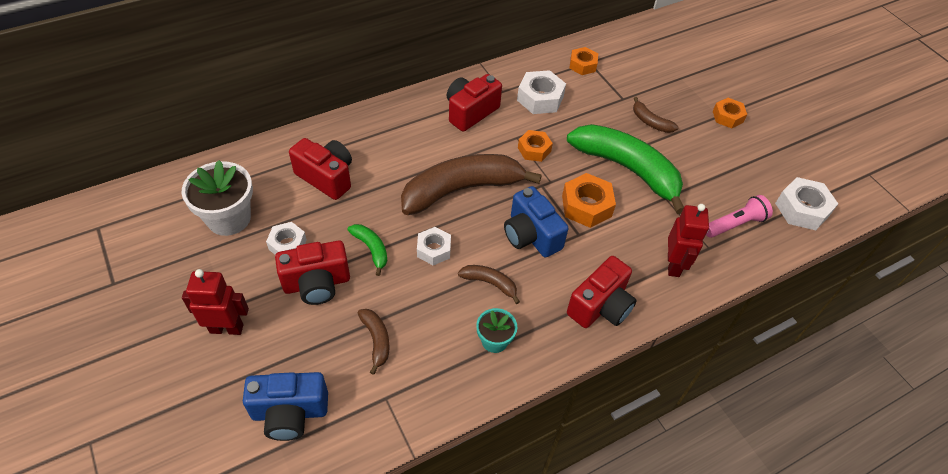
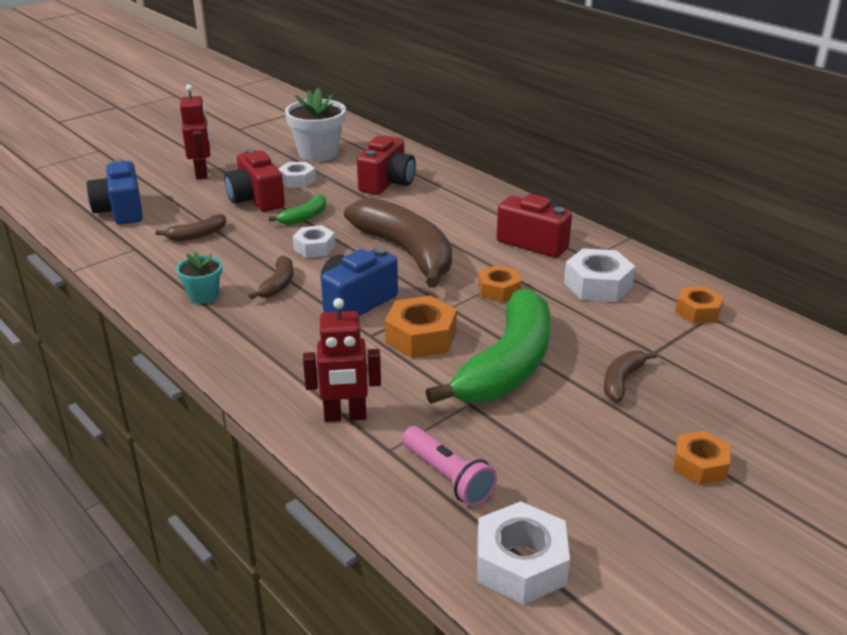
camera: 80 degrees right, 20 degrees down
red camera [567,256,637,328] -> none

